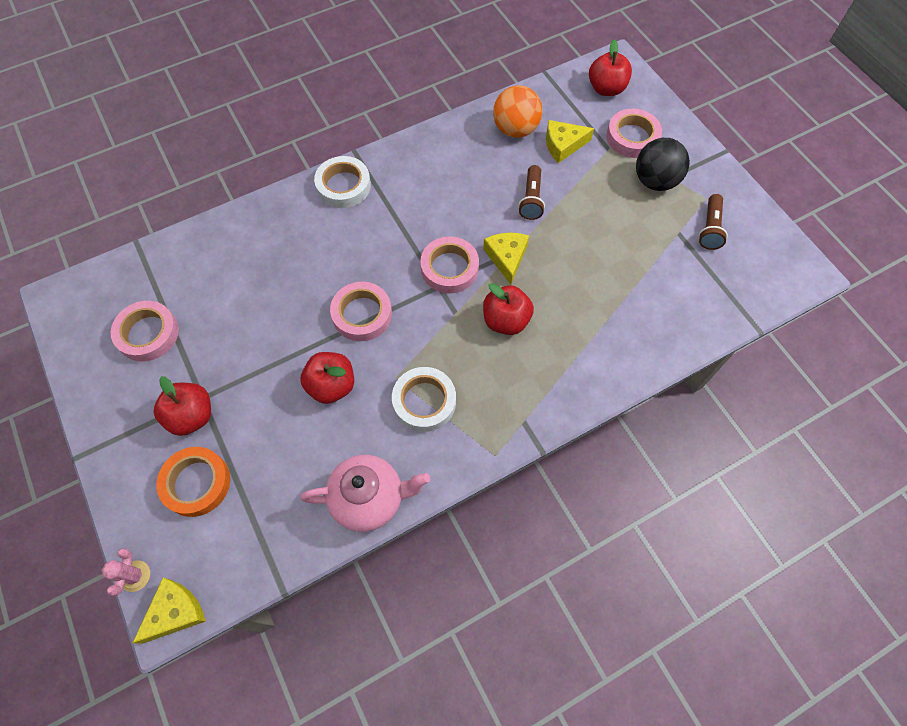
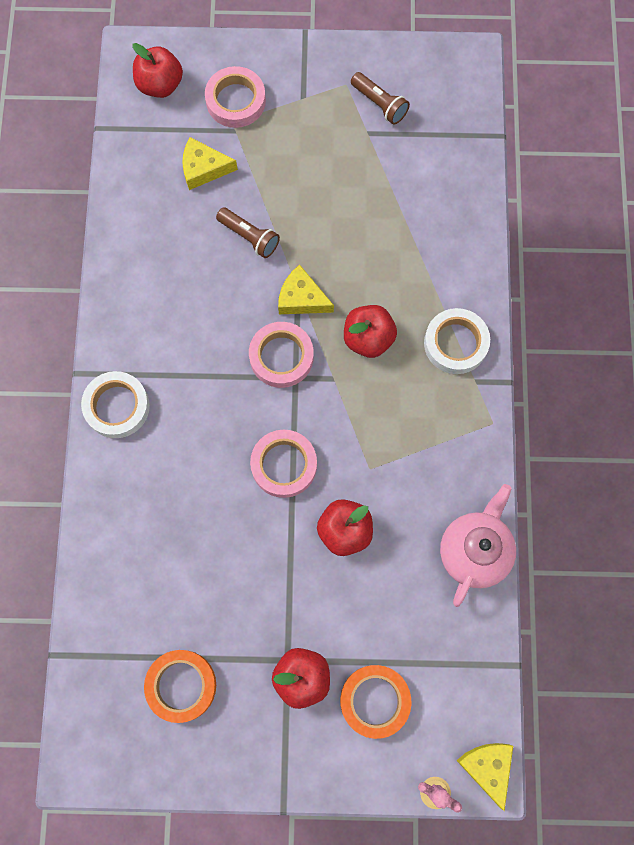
camera: 60 degrees left, 10 degrees up
pink tape [111,301,179,361] -> orange tape [144,650,216,723]
white tape [392,367,456,432] -> white tape moved to [424,308,490,374]
orange ball [493,85,542,138] -> none
yellow cheese [546,120,594,163] -> yellow cheese turned 75 degrees clockwise [182,137,238,190]
black ball [636,138,690,191] -> none

